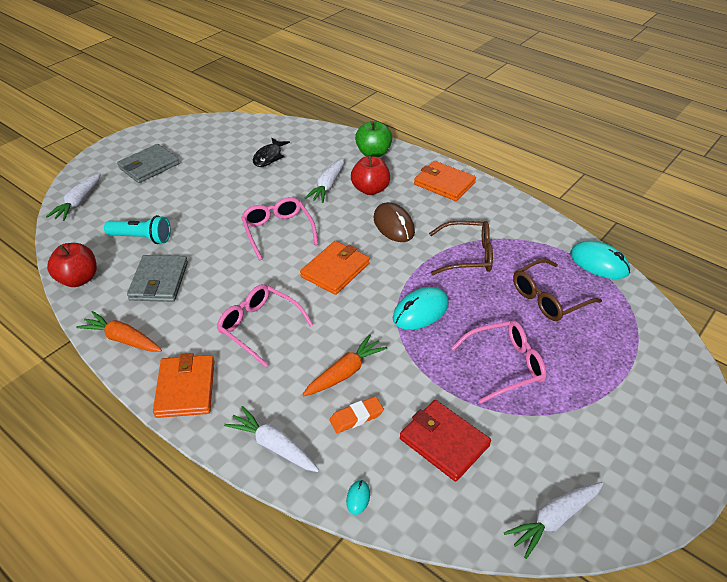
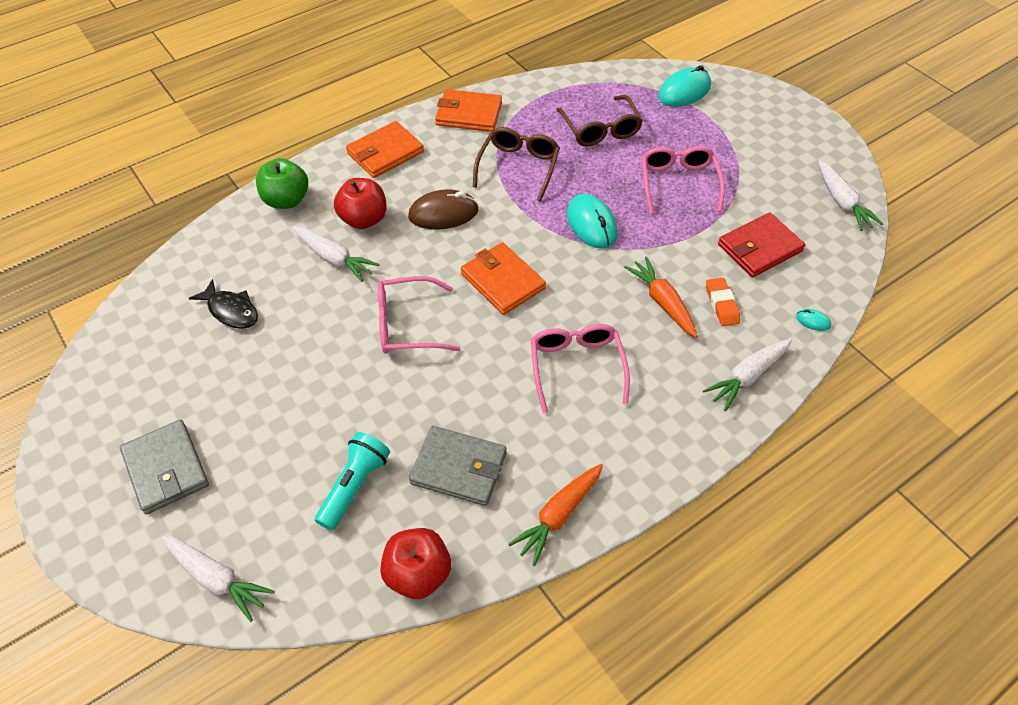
camera: 75 degrees left, 10 degrees up
orange wallet [153,353,214,418] -> orange wallet moved to [435,89,502,132]
pink glasses [217,284,313,367] -> pink glasses turned 120 degrees clockwise [531,324,630,413]
turquoise mouse [570,241,630,279] -> turquoise mouse moved to [658,65,711,107]

